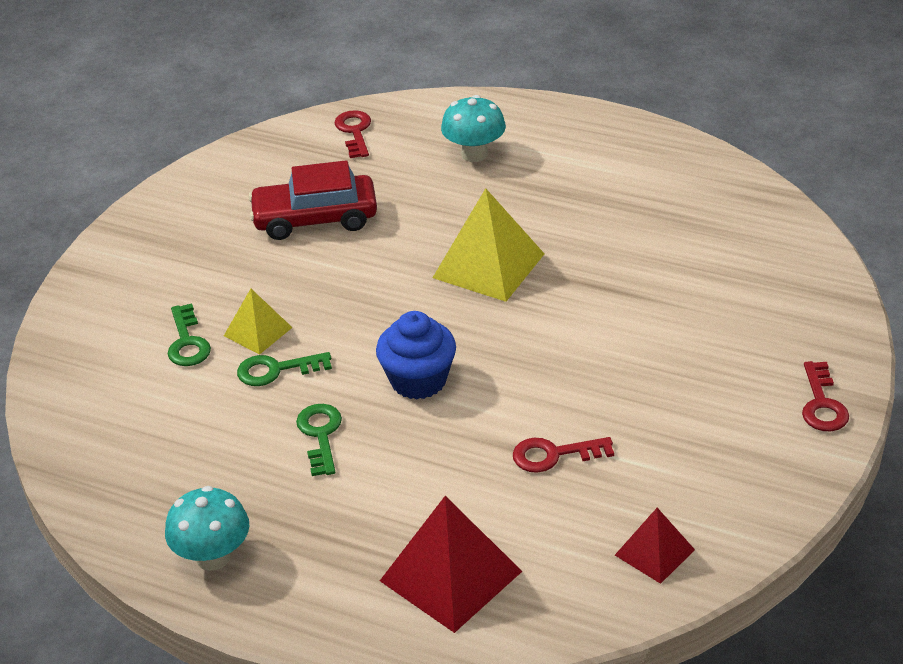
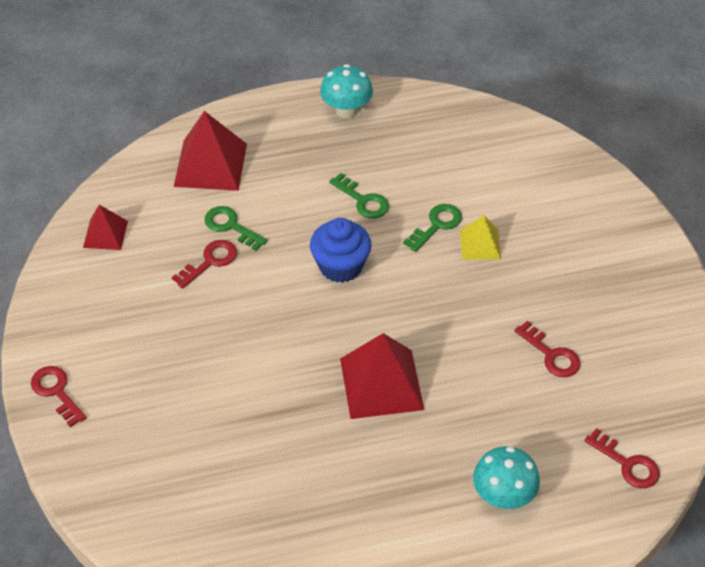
camera: 140 degrees right, 10 degrees up
green key [168,303,211,366] -> green key moved to [205,206,267,251]
red car [248,160,377,240] -> red key [514,321,581,377]
yellow pyramid [433,188,544,302] -> red pyramid [340,333,424,419]

